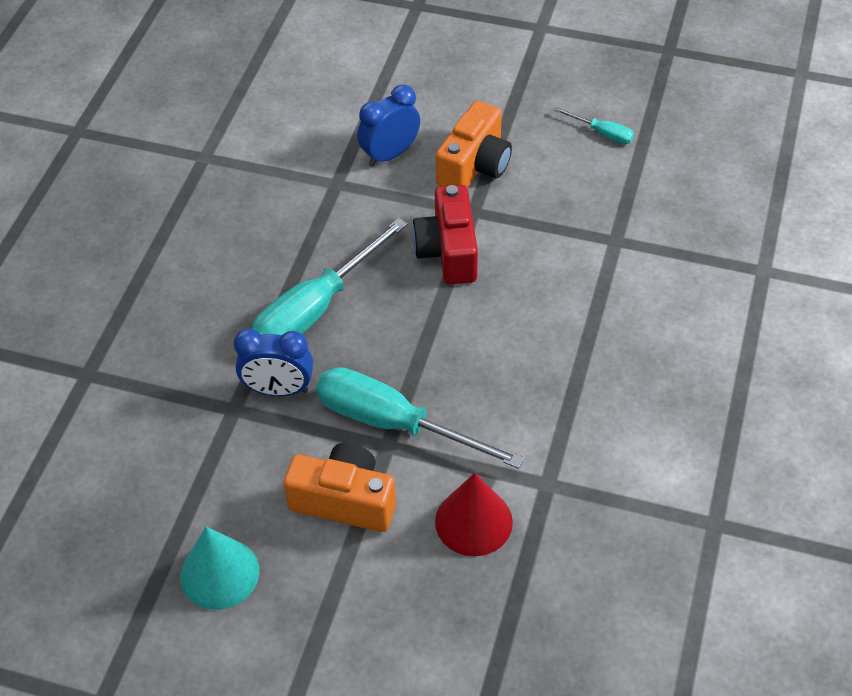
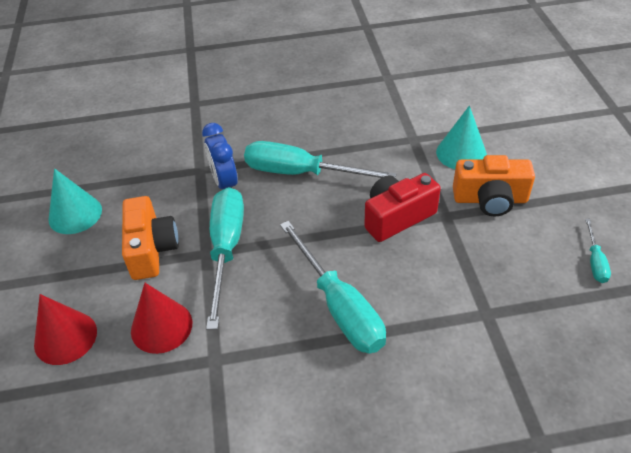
camera: 65 degrees right, 5 degrees down
blue clock [357,85,420,167] -> turquoise cone [436,106,487,169]
none -> red cone [34,294,97,365]
none -> turquoise screwdriver [280,221,386,354]

